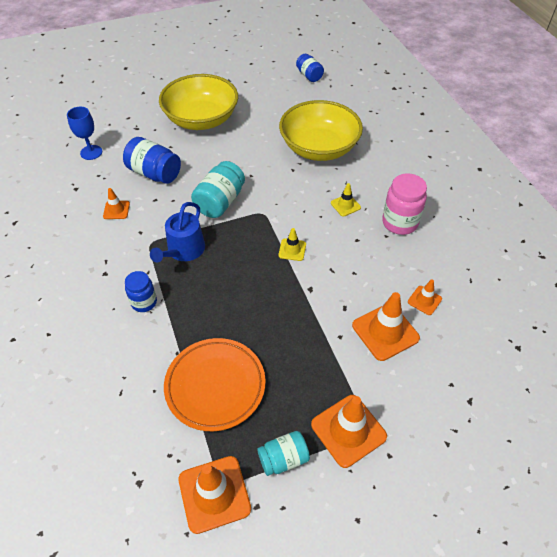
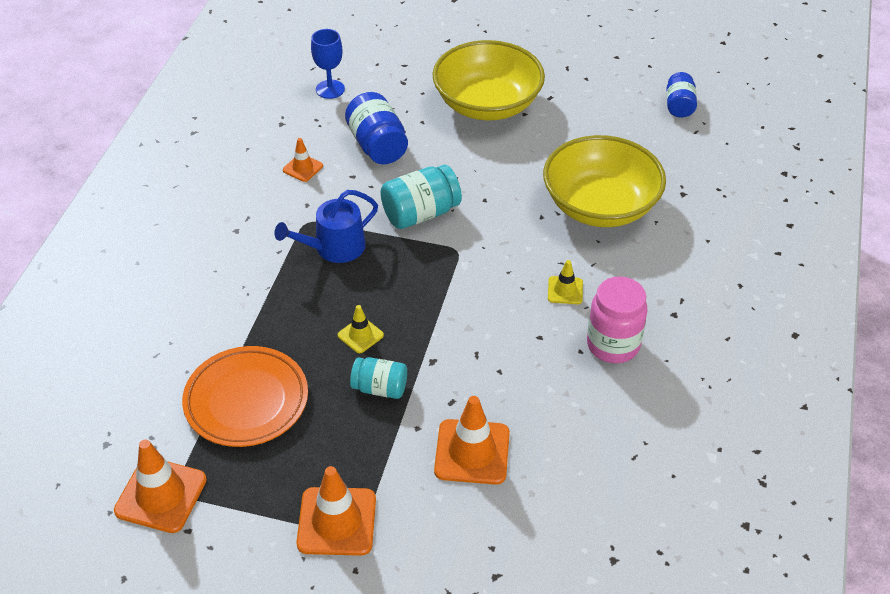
camera: 35 degrees right, 5 degrees down
blue jar [125,271,157,312] -> none
turquoise jar [257,431,310,476] -> turquoise jar moved to [350,357,407,399]
yellow traffic cone [278,228,306,261] -> yellow traffic cone moved to [338,305,384,353]
orange traffic cone [408,279,442,315] -> none

